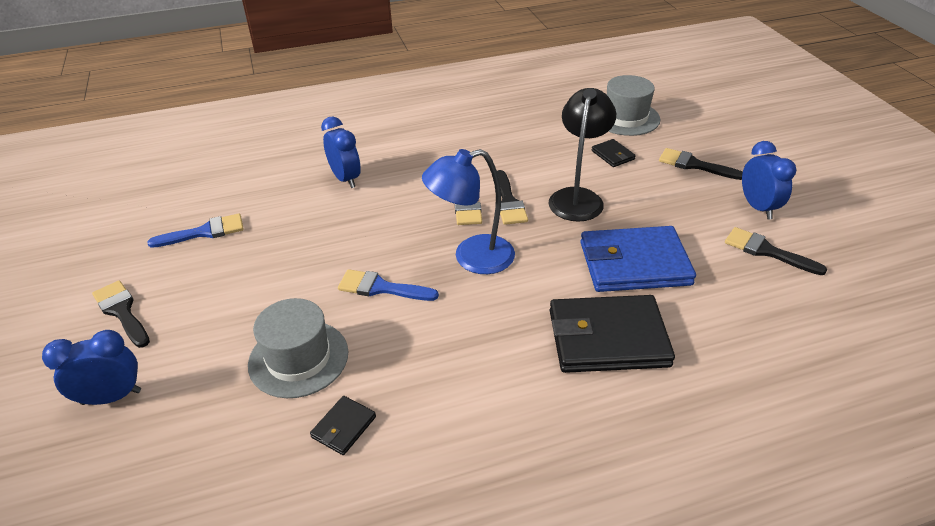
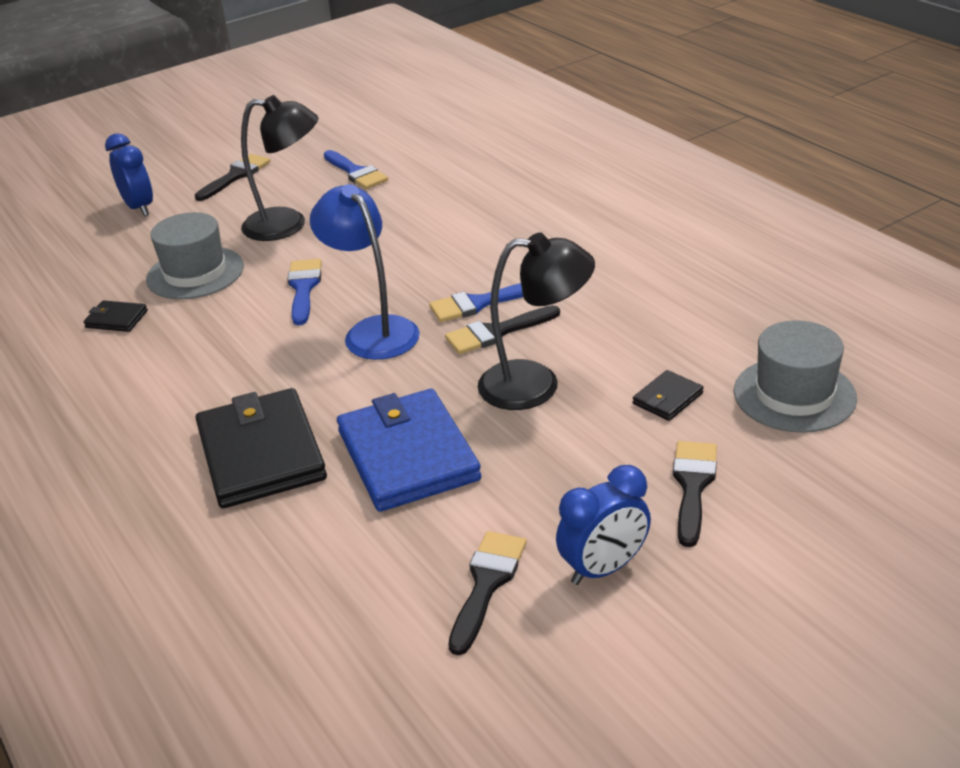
camera: 75 degrees right, 5 degrees down
blue clock [321,117,361,188] -> none
none -> black lamp [241,95,318,241]

